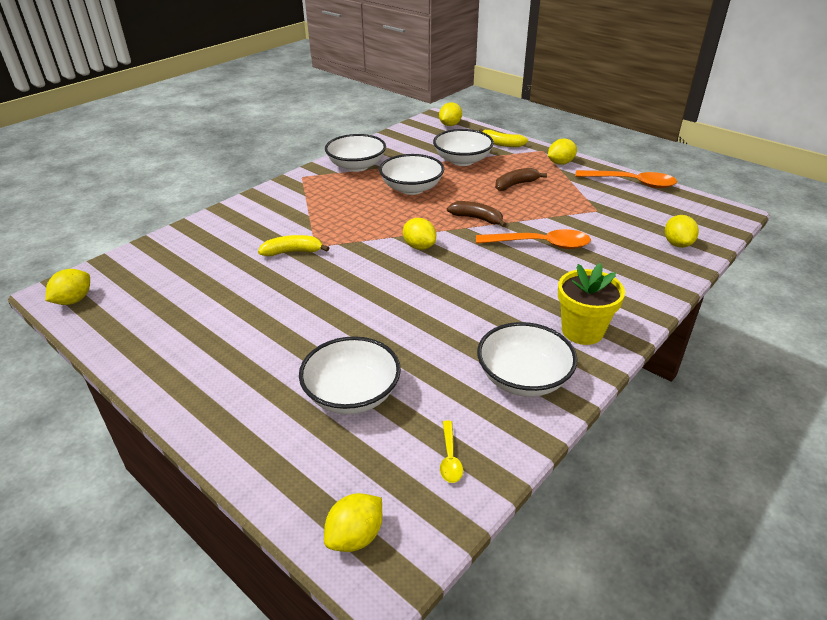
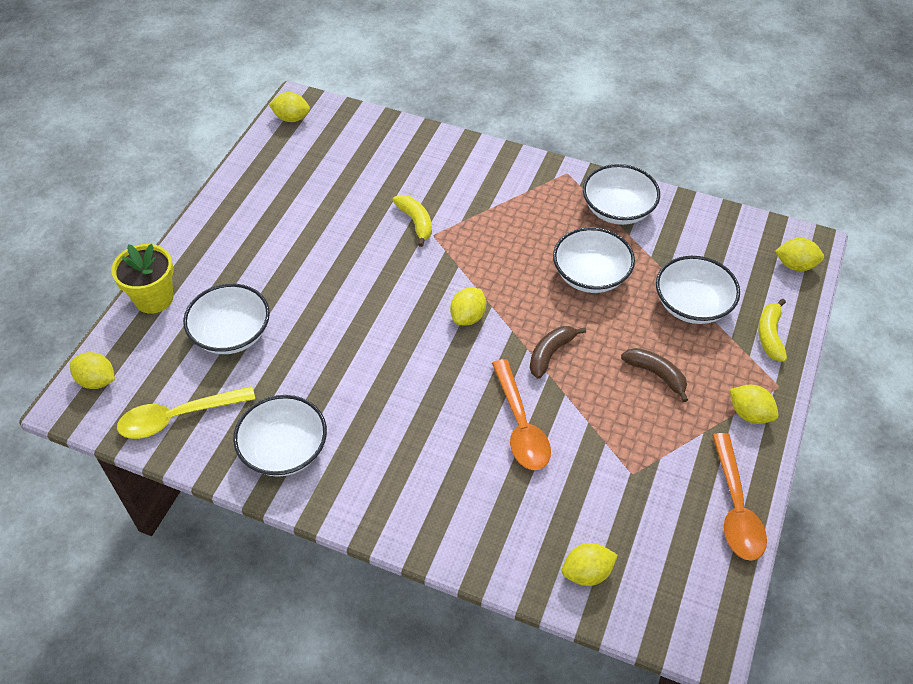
camera: 70 degrees right, 15 degrees up
yellow spoon [440,420,463,483] -> yellow spoon [117,386,255,439], size x2.07
brown banana [447,201,507,227] -> brown banana turned 150 degrees counterclockwise [530,326,586,379]
yellow flower pot [558,263,625,345] -> yellow flower pot moved to [111,244,173,314]

